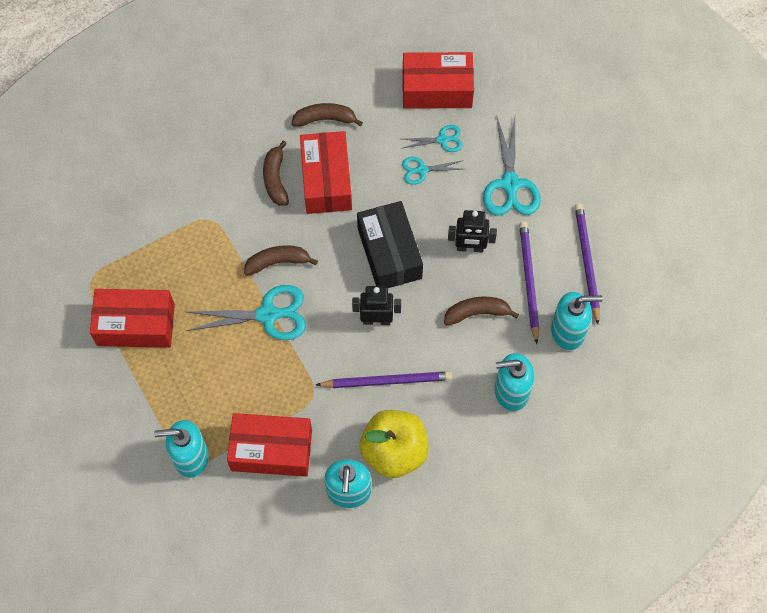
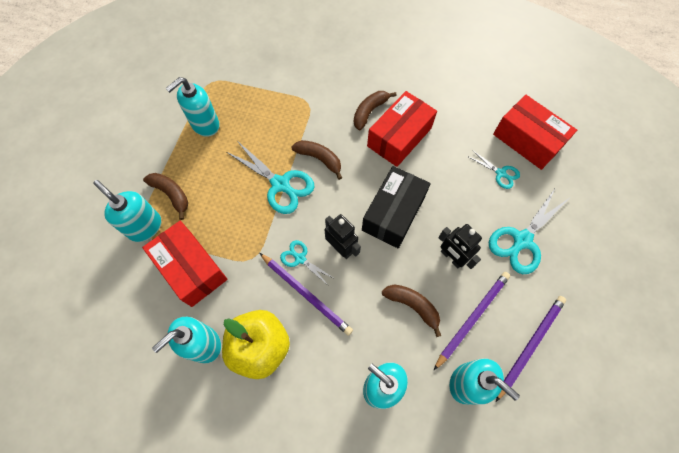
camera: 45 degrees right, 0 degrees up
red box [90,289,175,348] -> turquoise soap dispenser [165,77,220,137]
brown banana [291,103,363,127] -> brown banana moved to [143,173,188,220]
turquoise scissors [402,157,464,185] -> turquoise scissors moved to [280,240,335,285]

